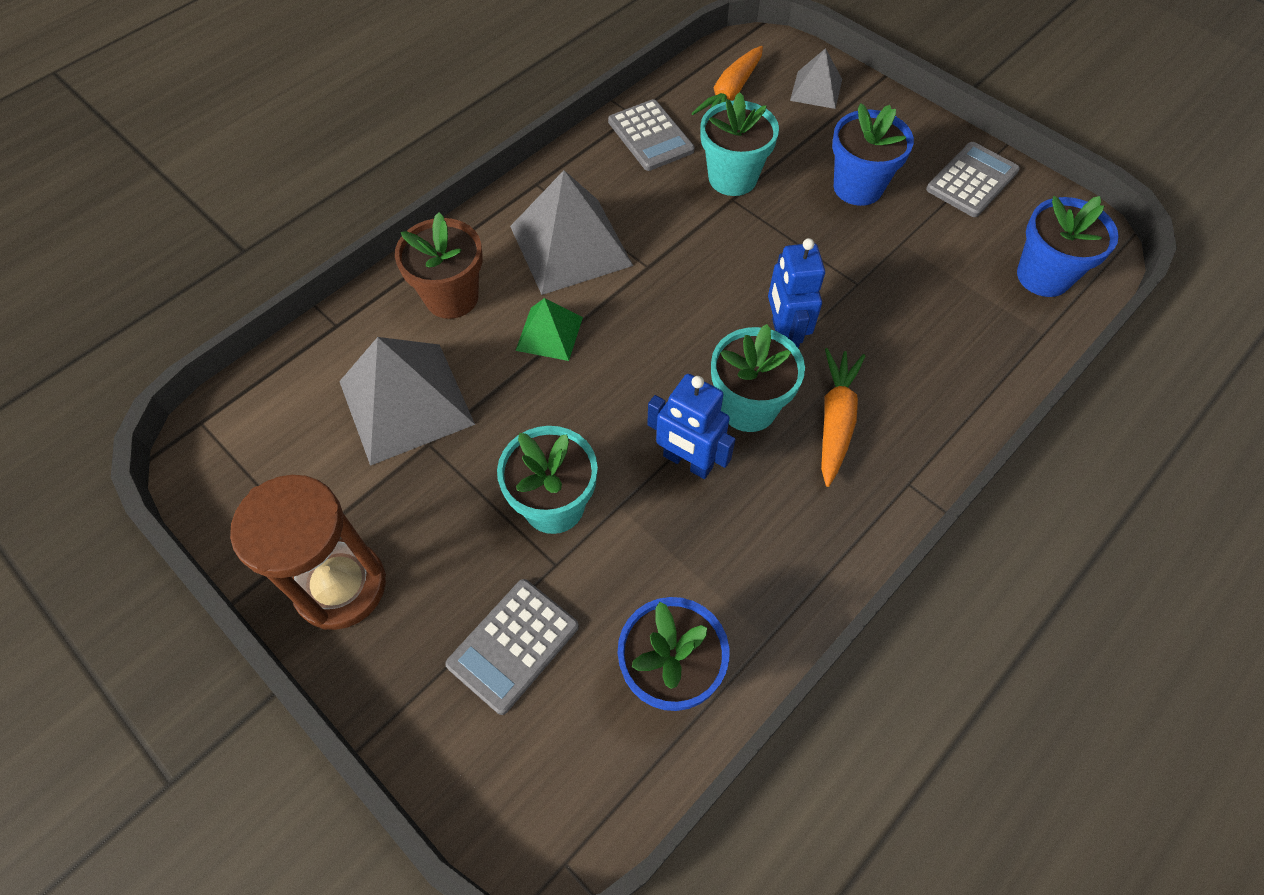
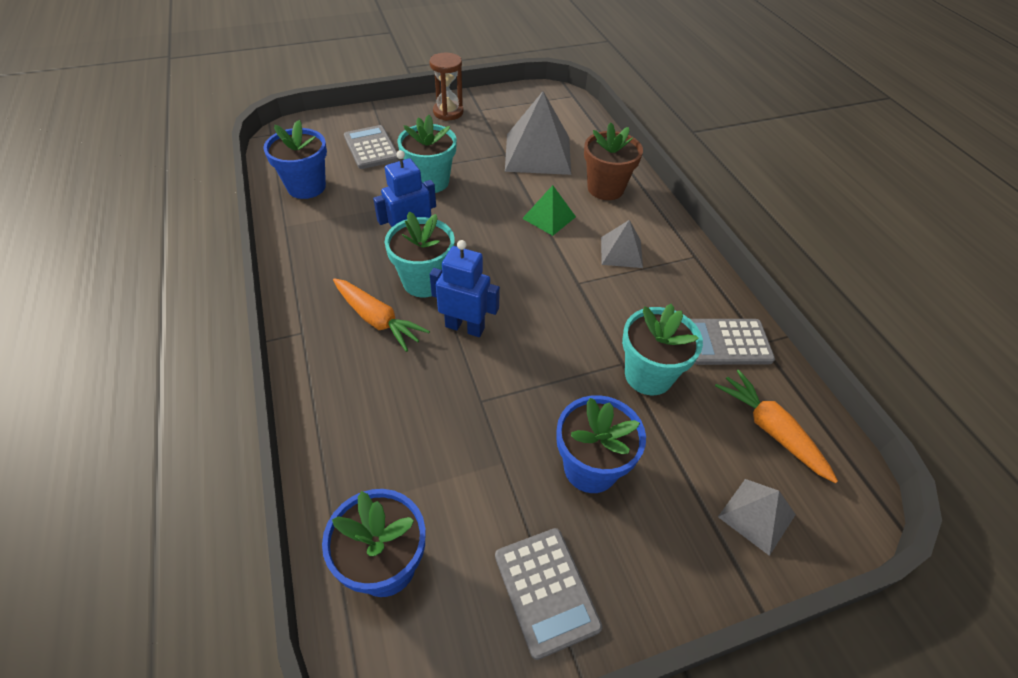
camera: 115 degrees right, 10 degrees down
brown hourglass [230,475,386,630] -> brown hourglass [429,53,463,121], size x0.67
grey pyramid [510,170,633,295] -> grey pyramid [601,220,643,268], size x0.54

